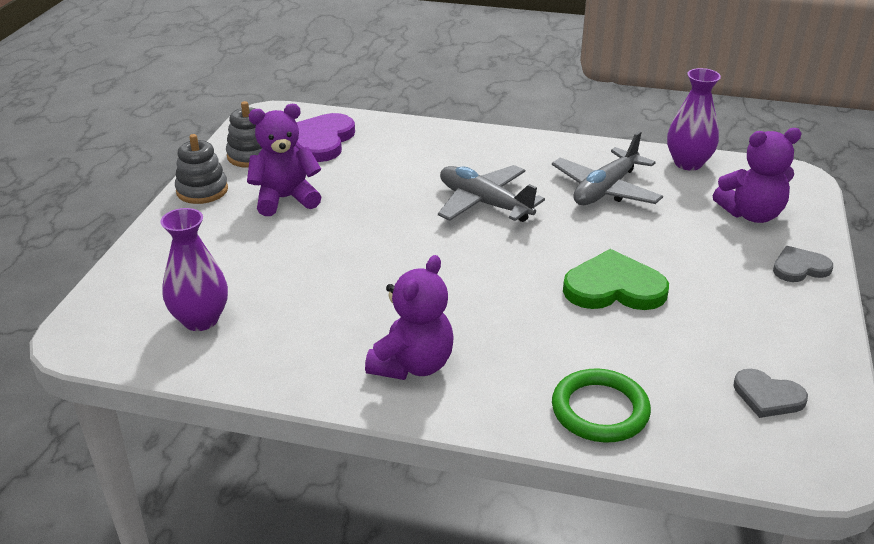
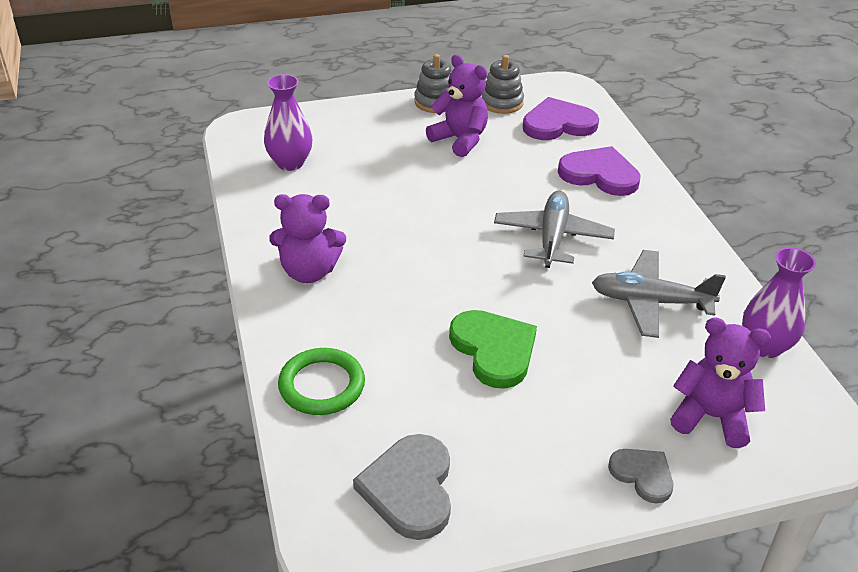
camera: 60 degrees right, 5 degrees up
purple teddy bear [713,128,802,223] -> purple teddy bear turned 150 degrees clockwise [670,317,771,448]
grey heart [733,369,808,418] -> grey heart [353,434,451,540], size x1.66
none -> purple heart [558,146,641,196]

